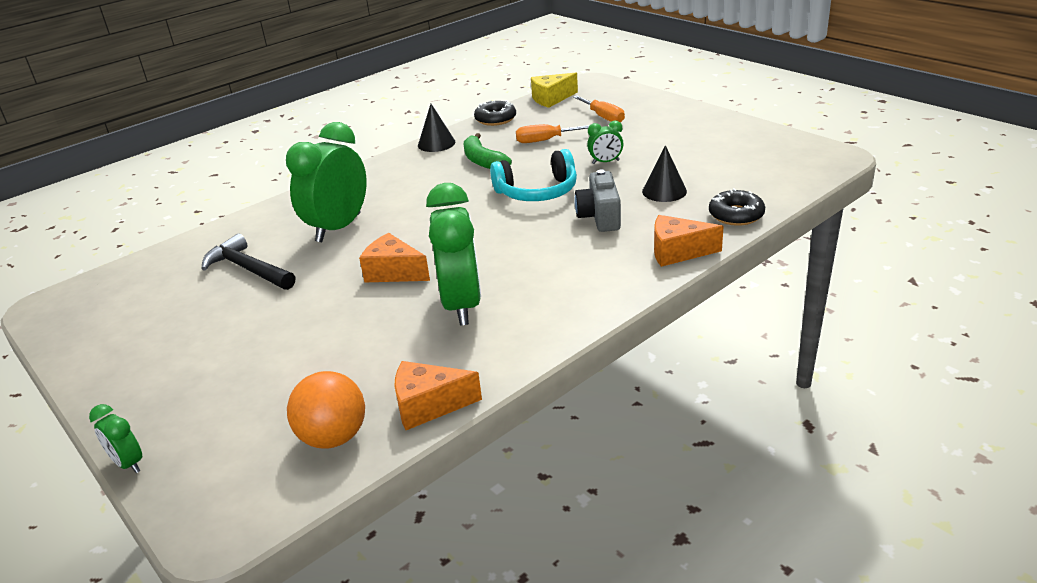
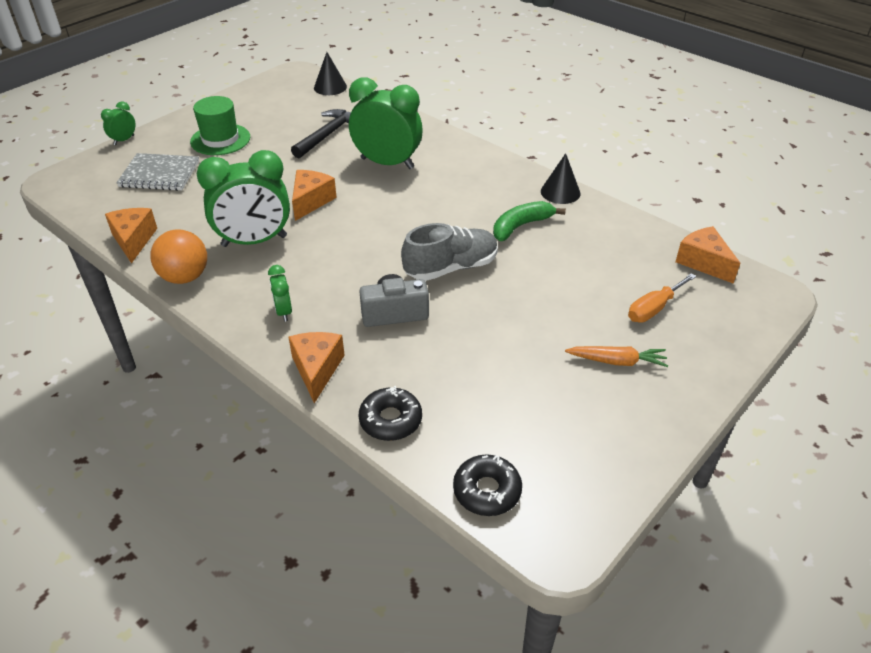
camera: 80 degrees right, 10 degrees up
orange ball [287,371,365,449] -> orange ball moved to [151,229,207,284]
black donut [474,100,516,126] -> black donut moved to [453,455,522,516]
turquoise headphones [490,149,577,201] -> grey shoe [401,223,498,281]
orange screwdriver [516,124,590,143] -> none
yellow cheese [531,73,578,108] -> orange cheese [676,226,740,284]
green clock [587,120,624,164] -> green clock moved to [268,265,292,322]
black cone [642,145,687,202] -> black cone moved to [314,52,347,95]
none -> grey notebook [116,153,199,191]
none -> green hat [190,96,250,155]
none -> orange carrot [565,346,668,367]

